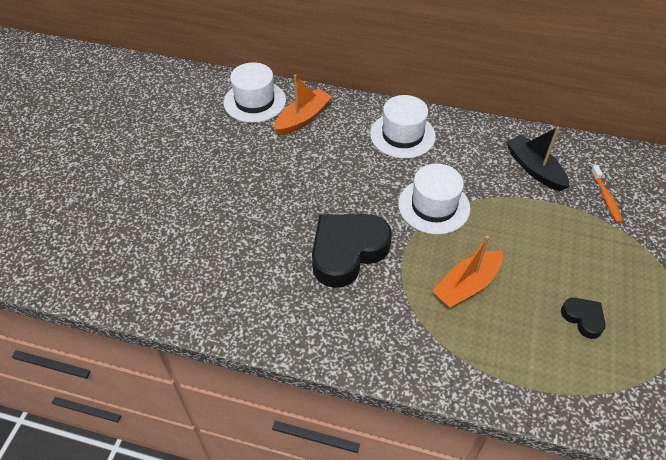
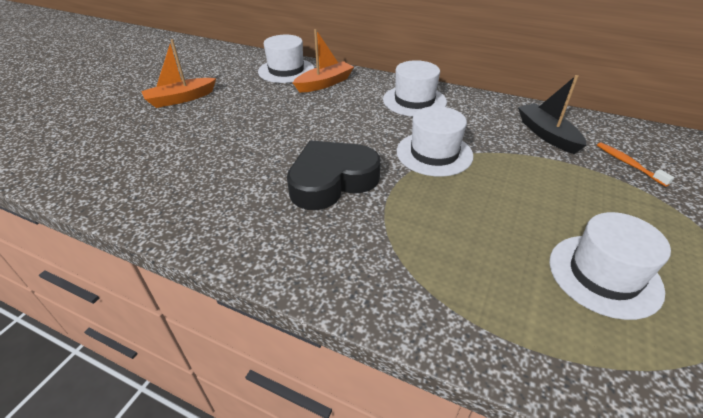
camera: 10 degrees right, 10 degrees down
orange boat [432,236,503,308] -> orange boat moved to [141,39,216,108]
black heart [561,298,606,339] -> white hat [549,212,671,320]
orange toothbrush [591,165,623,223] -> orange toothbrush turned 150 degrees clockwise [597,142,674,187]

